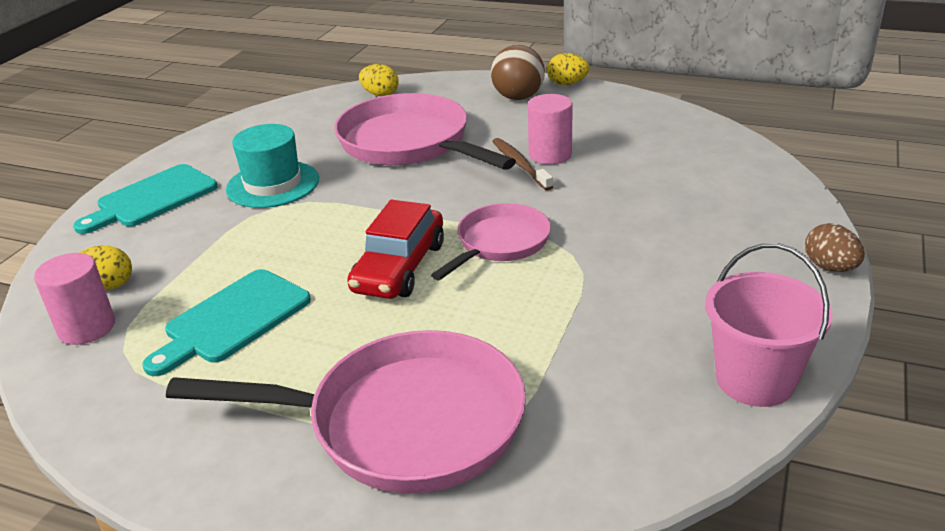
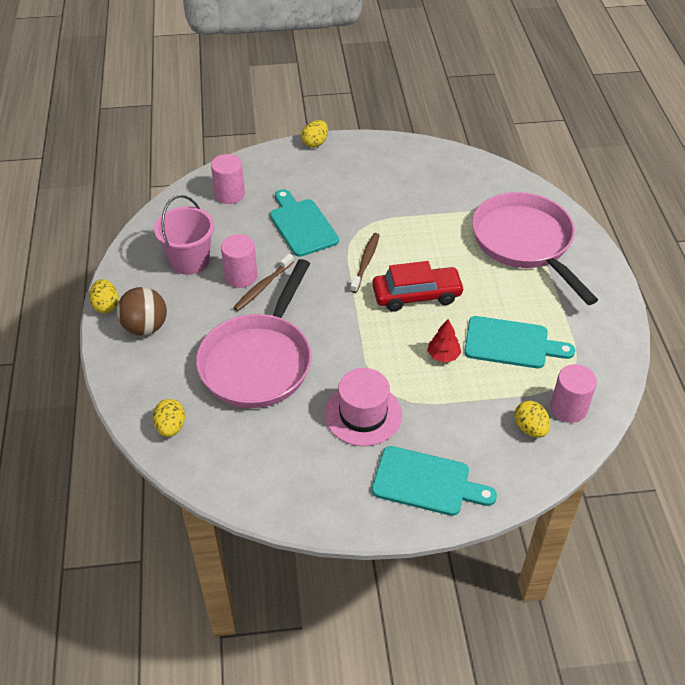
camera: 120 degrees left, 15 degrees up
turquoise hat [226,124,319,208] -> pink hat [325,368,402,446]
pink pan [431,203,551,280] -> brown toothbrush [350,233,380,293]
pink bucket [705,243,833,407] -> pink bucket moved to [154,195,214,275]
brown egg [805,223,865,272] -> yellow egg [301,120,328,148]
none -> pink cylinder [211,154,245,204]
none -> turquoise cutting board [270,189,339,257]
none -> red tree [427,319,461,363]

